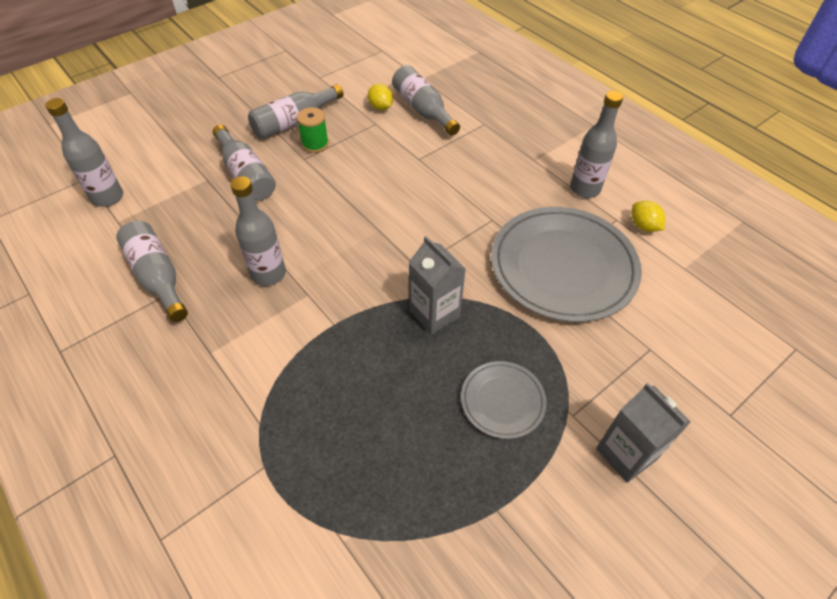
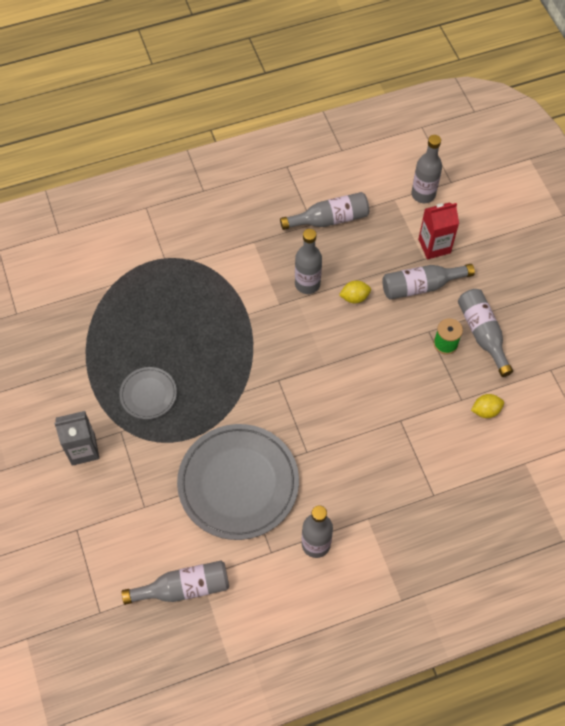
camera: 110 degrees right, 10 degrees up
grey bottle [392,65,460,136] -> grey bottle moved to [122,561,229,605]
grey carton [409,236,466,335] -> none
yellow lemon [632,201,665,232] -> yellow lemon moved to [339,280,371,303]
none -> red carton [418,202,459,259]

